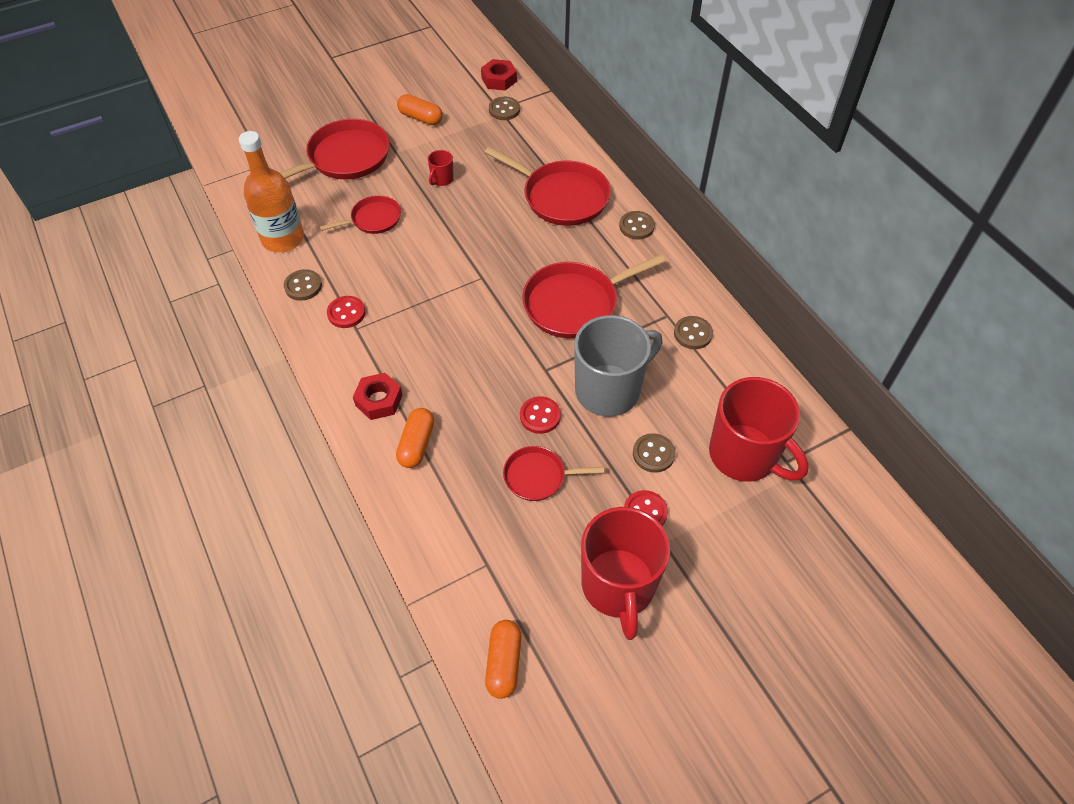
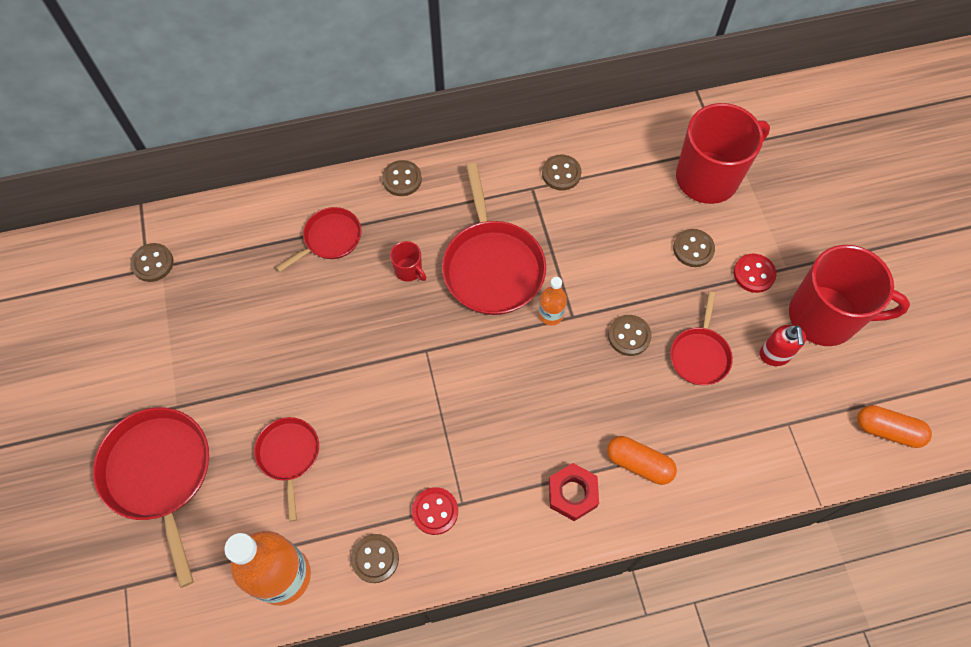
camera: 75 degrees left, 10 degrees up
orange capsule [397,94,443,125] -> none
red mug [428,150,454,186] -> red mug moved to [390,241,426,282]
red nut [481,59,517,91] -> none
red pan [484,146,611,226] -> red pan [276,207,362,272], size x0.57
red button [520,396,561,434] -> brown button [608,315,652,356]
grey mug [574,315,662,417] -> none
none -> orange bottle [539,277,567,326]
none -> red soap dispenser [759,325,806,366]

